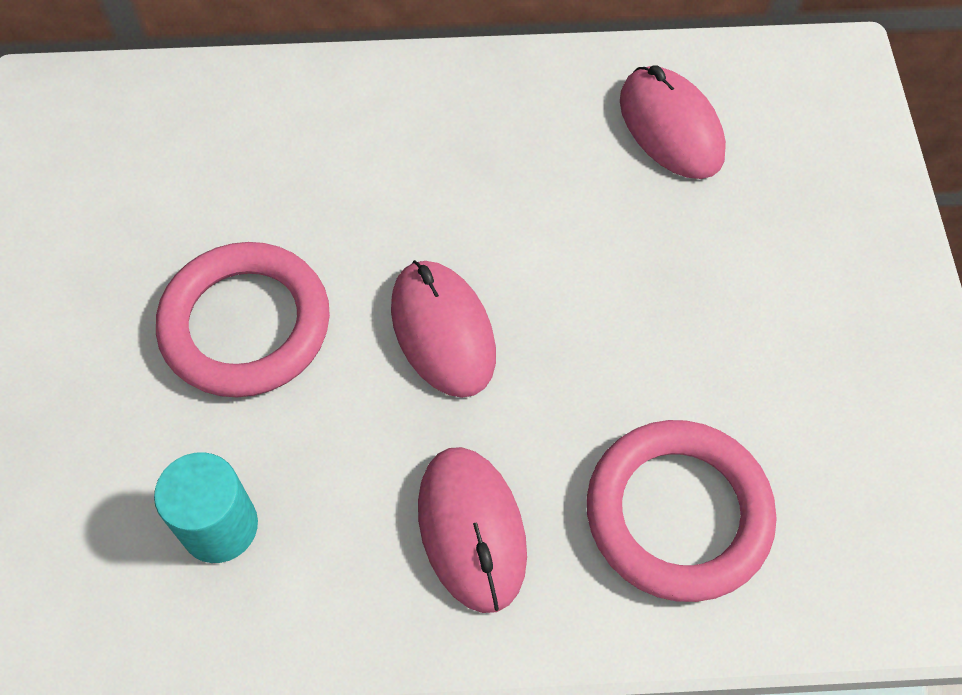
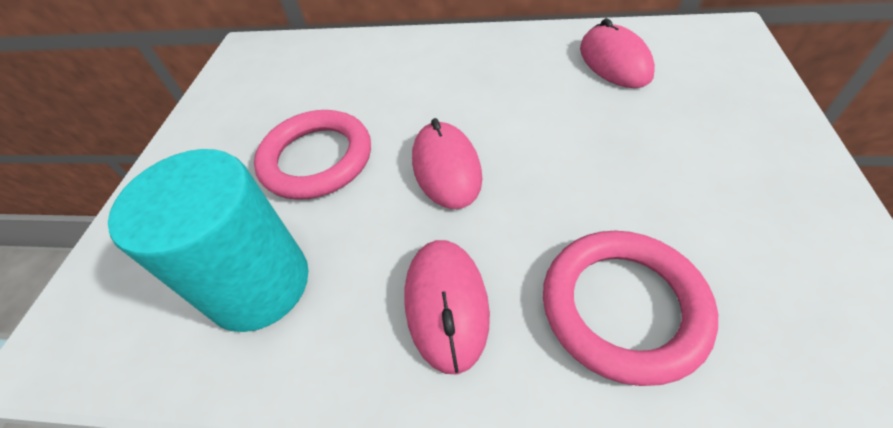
camera: 15 degrees right, 10 degrees down
turquoise cylinder [154,452,258,563] -> turquoise cylinder [108,149,308,332], size x1.76

